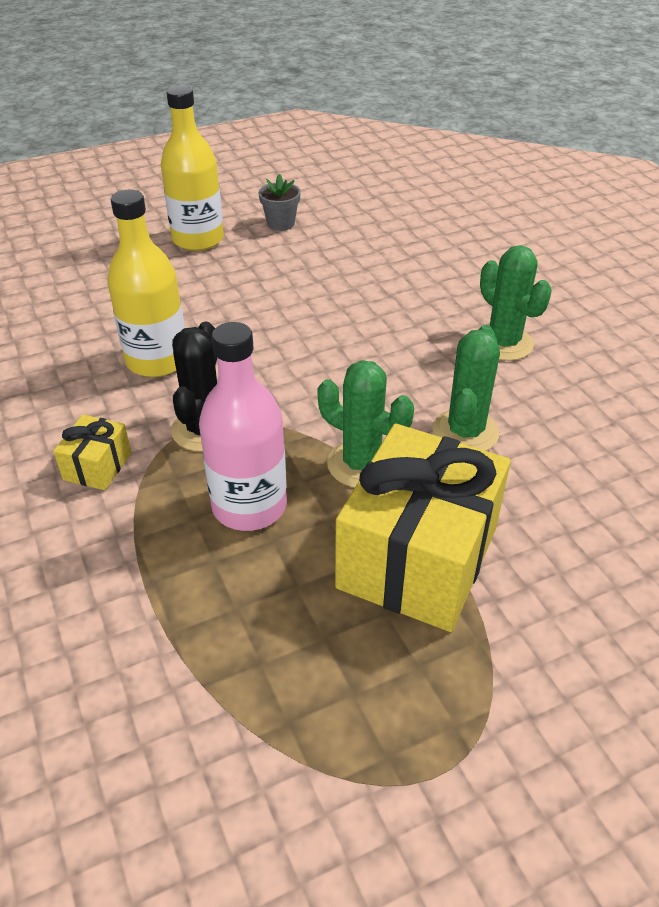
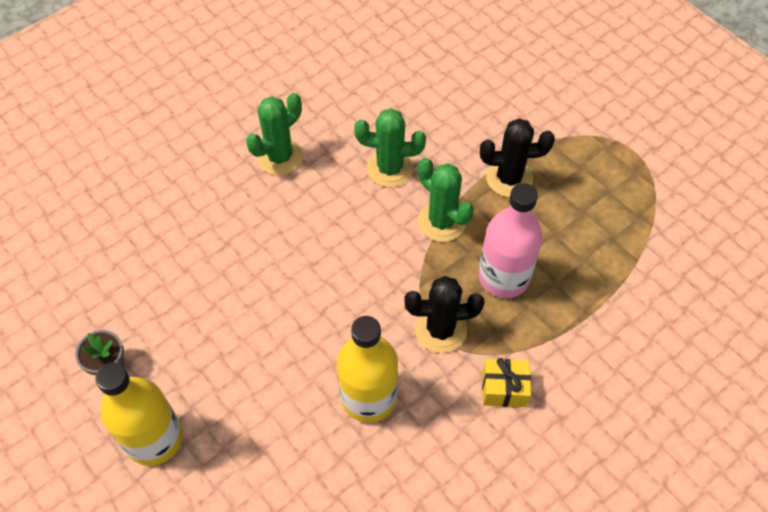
camera: 105 degrees left, 15 degrees up
green cactus [317,360,414,488] -> green cactus turned 60 degrees counterclockwise [418,158,474,242]
yellow gift [335,423,511,632] -> black cactus [480,118,555,197]

